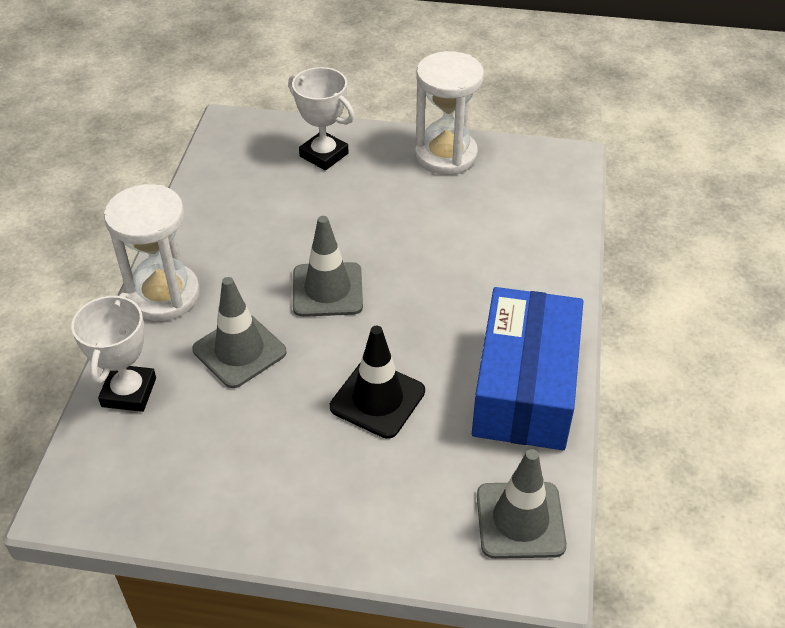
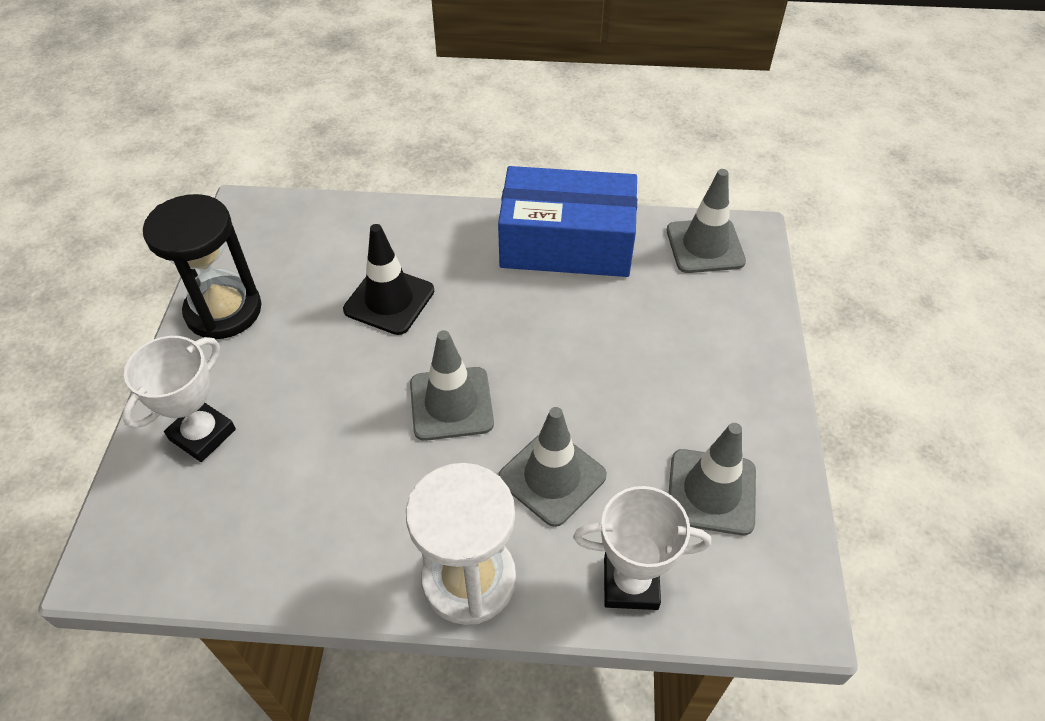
camera: 95 degrees left, 5 degrees up
black traffic cone [330,326,425,439] -> black traffic cone moved to [343,224,435,335]
white hourglass [415,51,484,175] -> black hourglass [143,194,261,339]
none -> grey traffic cone [669,423,756,535]

